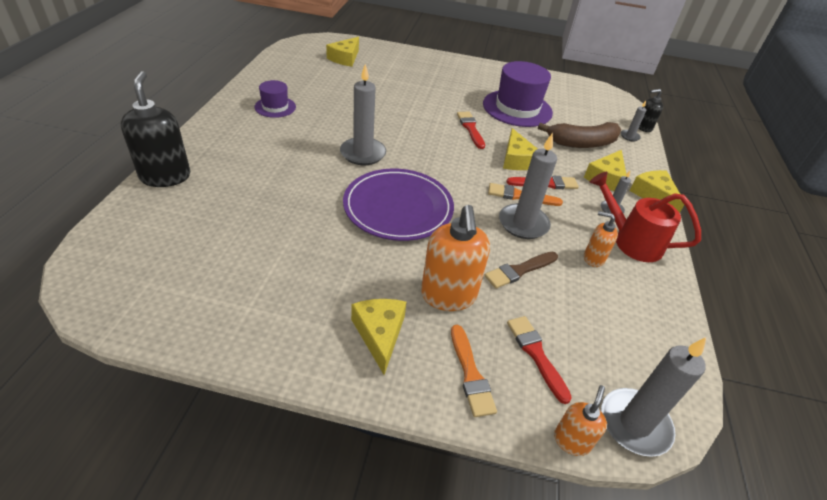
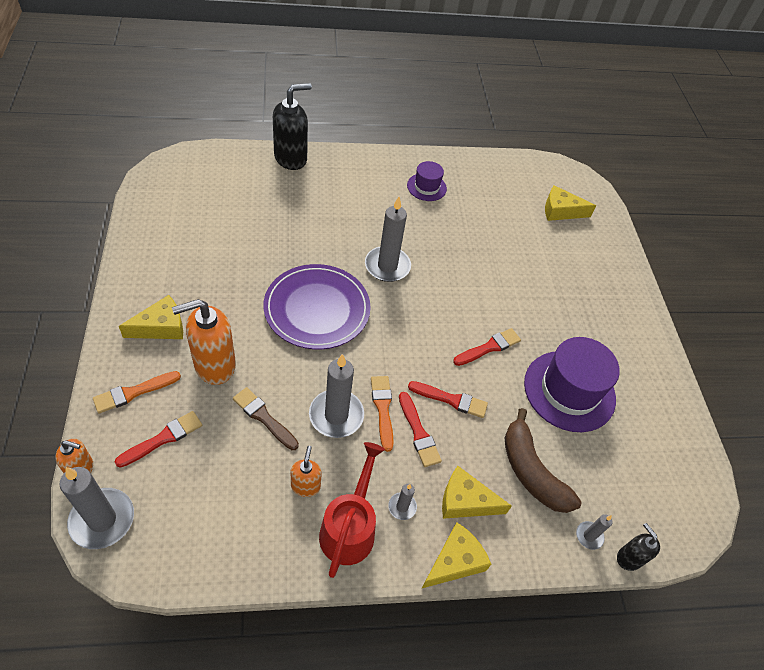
camera: 70 degrees right, 10 degrees up
yellow cheese [503,128,537,170] -> red brush [408,381,488,418]

